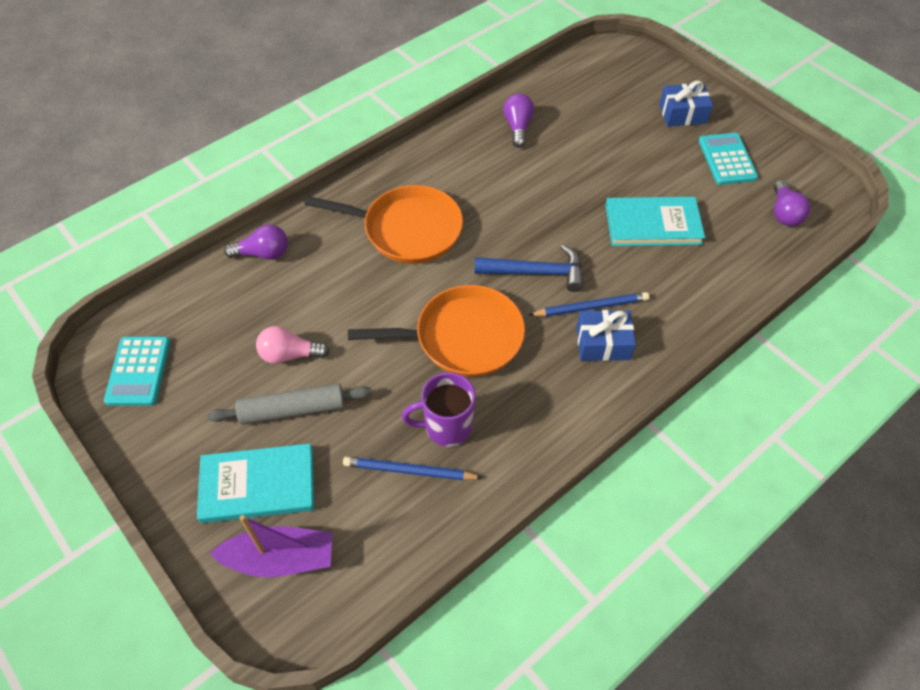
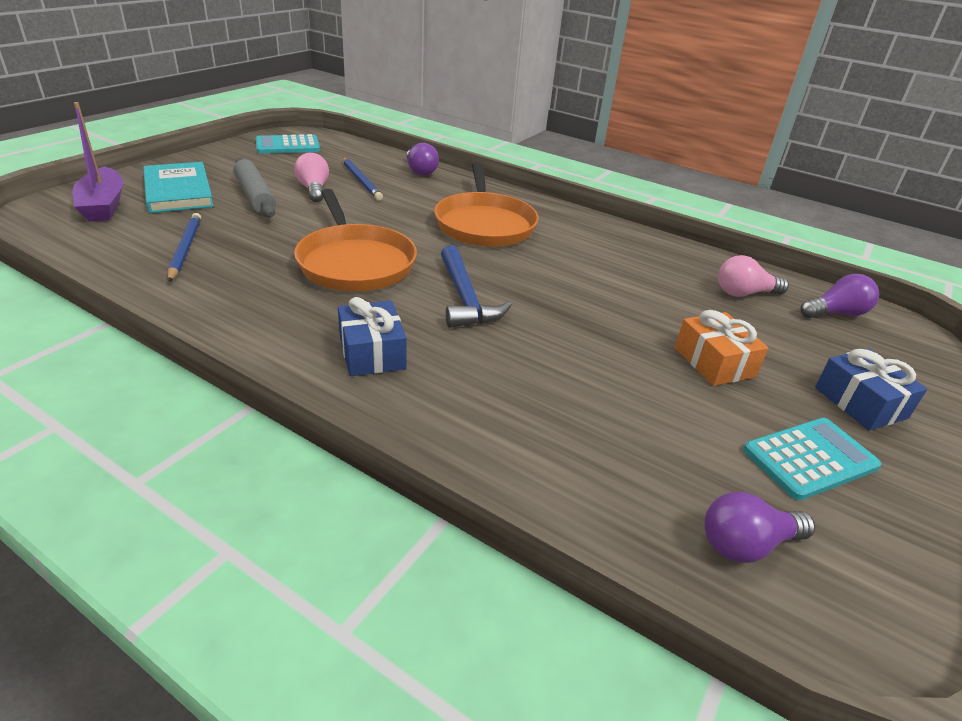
camera: 70 degrees right, 20 degrees down
purple mug [402,372,475,447] -> none
purple light bulb [503,94,534,148] -> purple light bulb moved to [800,274,879,318]
blue pencil [529,292,649,317] -> blue pencil moved to [342,157,383,201]
turquoise book [605,197,705,246] -> none
none -> orange gift [675,310,768,386]
none -> pink light bulb [718,255,789,297]

